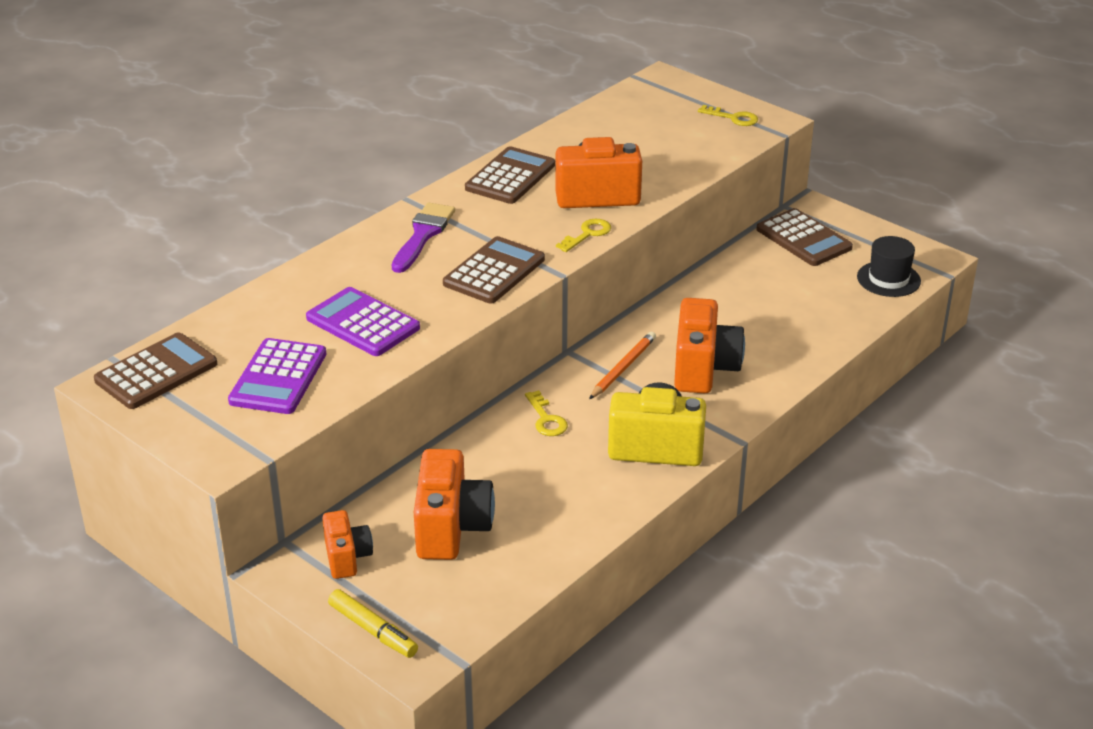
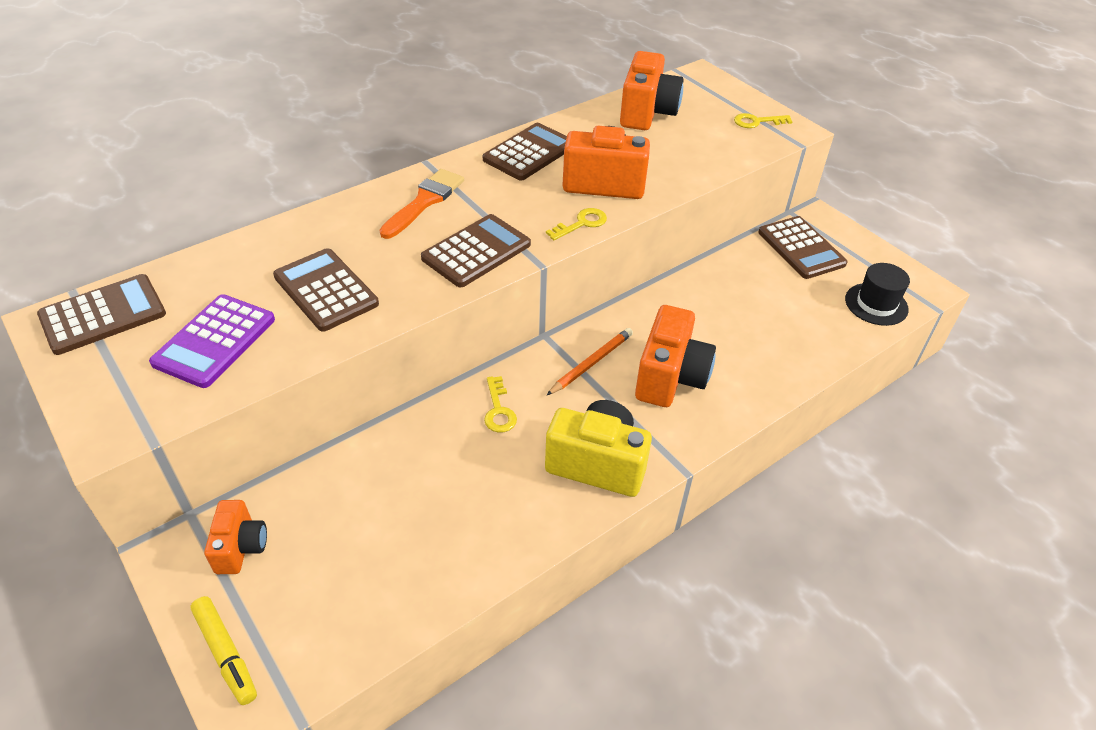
camera: 10 degrees right, 10 degrees up
purple calculator [306,287,420,356] -> brown calculator [273,248,379,332]
purple brush [392,202,455,273] -> orange brush [380,169,464,239]
orange camera [414,449,495,560] -> orange camera moved to [620,51,683,130]
yellow key [698,105,758,126] -> yellow key turned 135 degrees clockwise [734,113,793,128]

